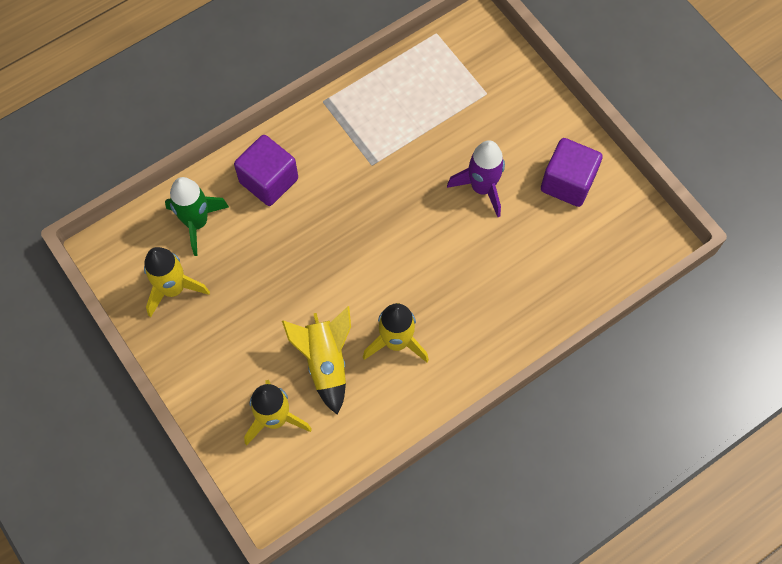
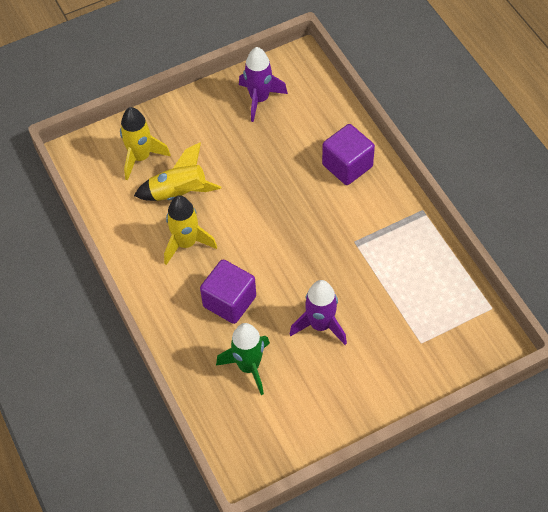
camera: 100 degrees right, 10 degrees down
yellow rocket [144,247,210,318] -> purple rocket [239,47,288,122]
green rocket [165,177,229,256] -> green rocket moved to [216,323,270,395]
purple cube [541,138,603,207] -> purple cube moved to [200,260,256,324]

